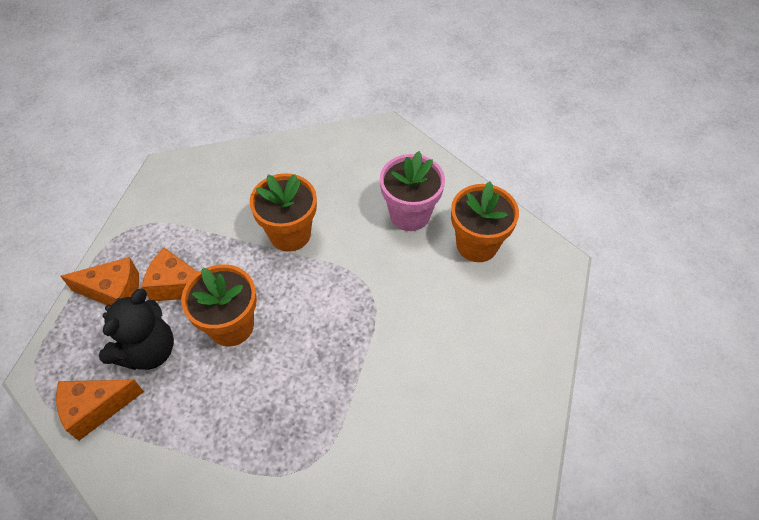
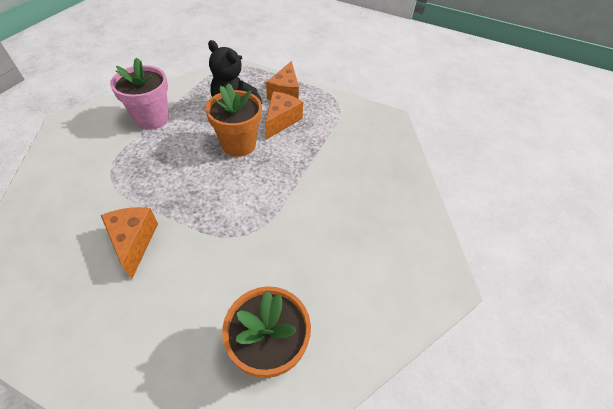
camera: 95 degrees right, 5 degrees down
orange cheese [56,380,144,441] -> orange cheese moved to [101,207,158,279]
orange flower pot [250,173,317,252] -> none
pink flower pot [380,151,445,231] -> pink flower pot moved to [110,57,169,130]

